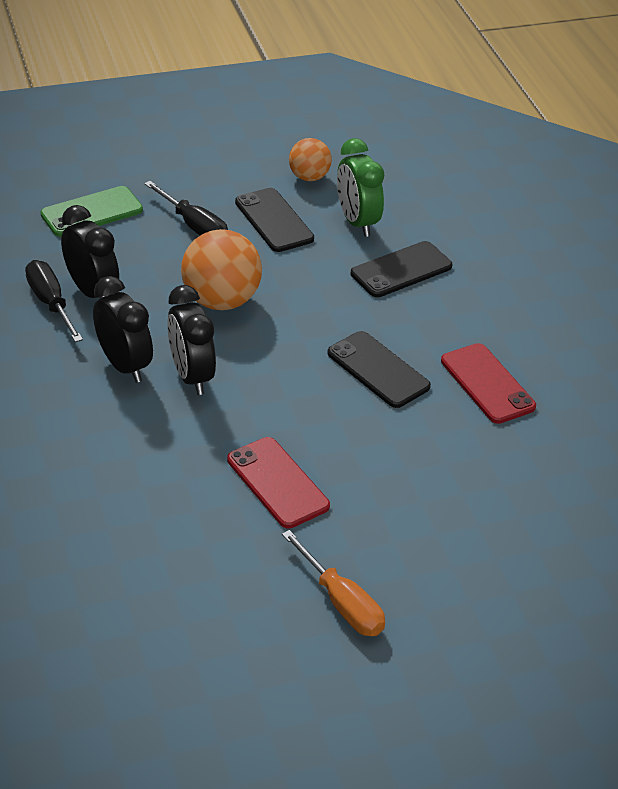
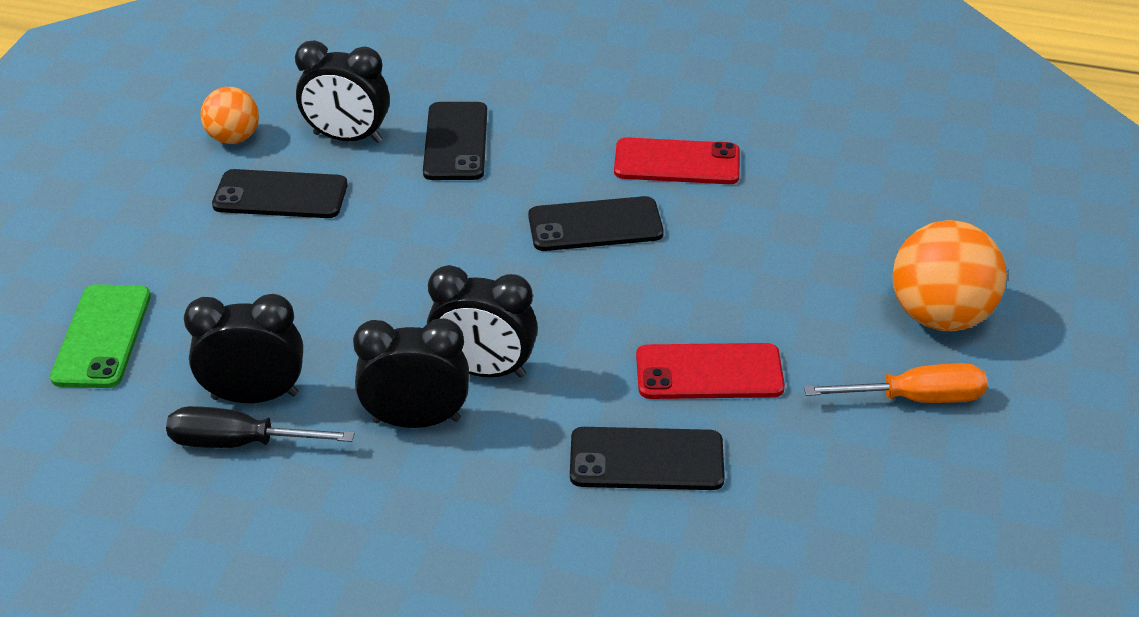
camera: 55 degrees left, 0 degrees up
black screwdriver [144,181,228,235] -> none
orange ball [181,229,262,310] -> orange ball moved to [892,220,1007,331]
green clock [337,138,384,237] -> black clock [295,41,390,143]
none -> black phone [570,427,725,490]

